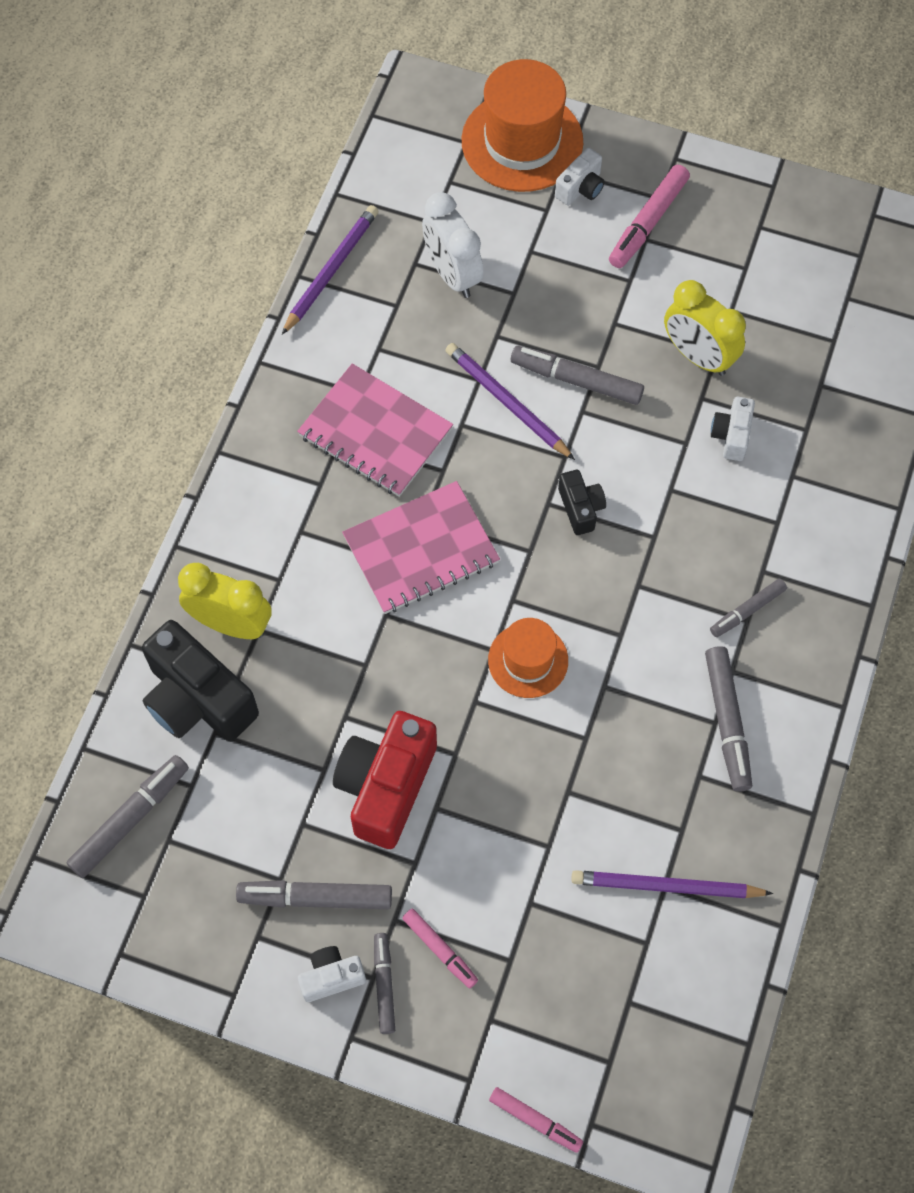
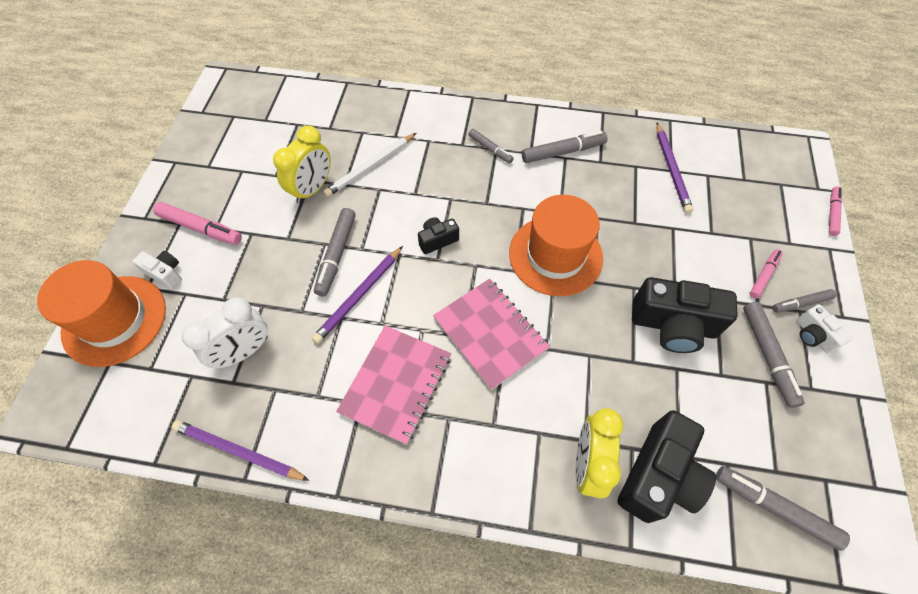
camera: 100 degrees left, 5 degrees down
red camera [333,711,437,849] -> black camera [632,277,738,353]
orange hat [488,618,568,698] -> orange hat [509,195,603,296], size x1.73
white camera [711,397,755,461] -> white pencil [323,133,416,197]

